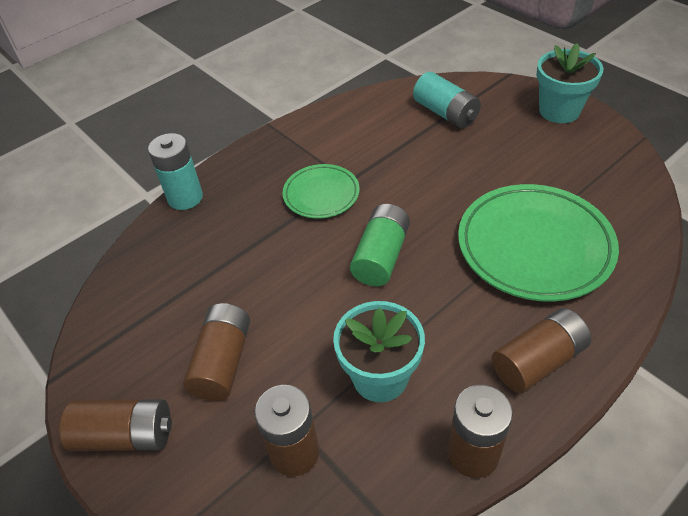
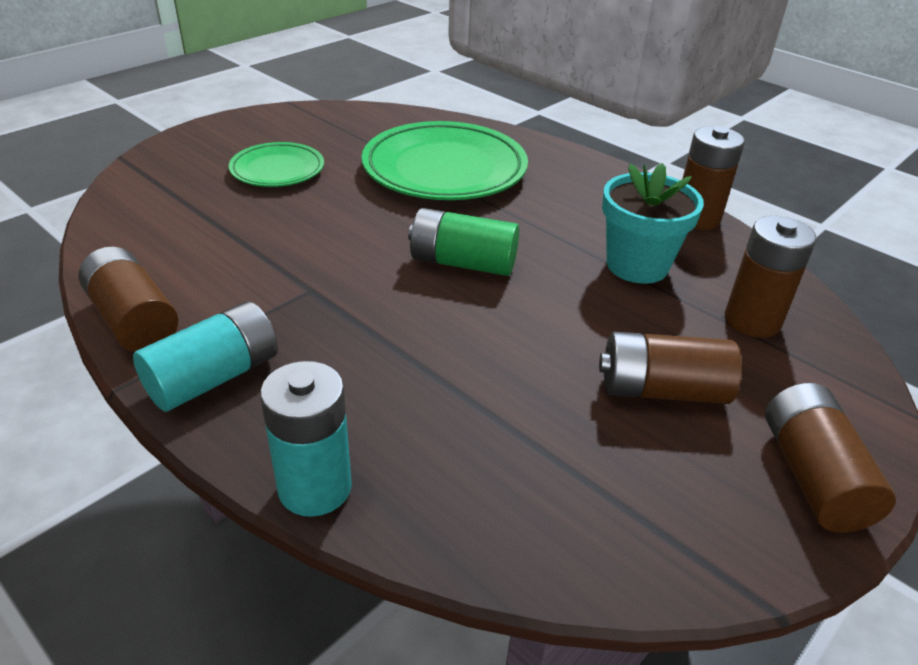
camera: 100 degrees left, 10 degrees down
green plate [283,164,360,219] -> green plate moved to [229,142,324,187]
turquoise battery [413,72,481,128] -> turquoise battery moved to [133,301,278,412]
brown battery [492,308,591,393] -> brown battery moved to [78,247,178,352]
turquoise flower pot [536,43,603,123] -> none

